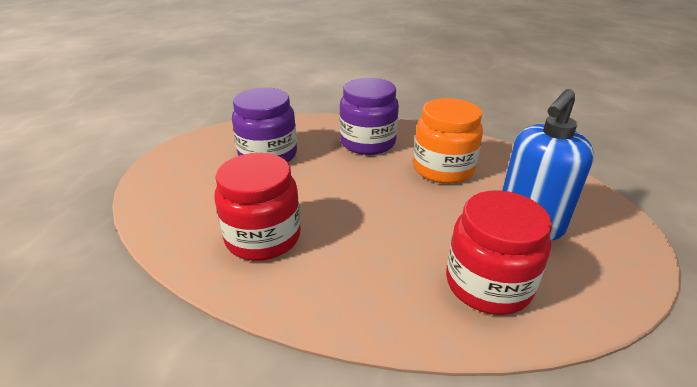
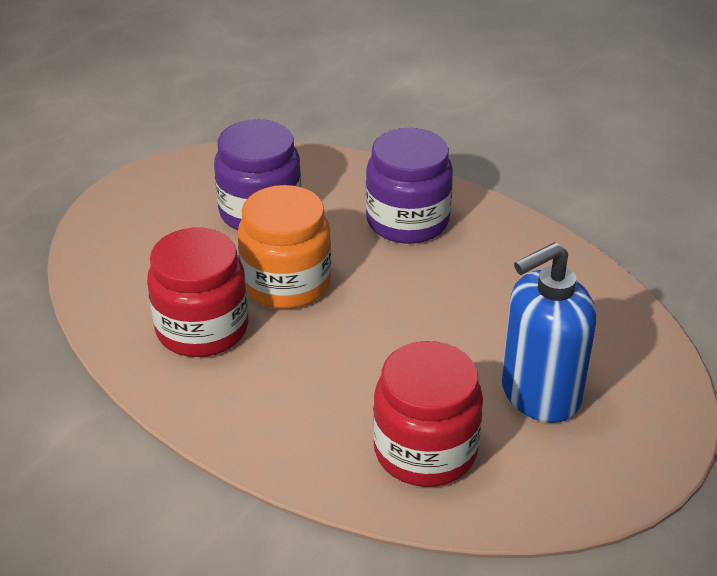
camera: 20 degrees right, 5 degrees up
orange jar [413,98,483,184] -> orange jar moved to [237,185,331,309]

